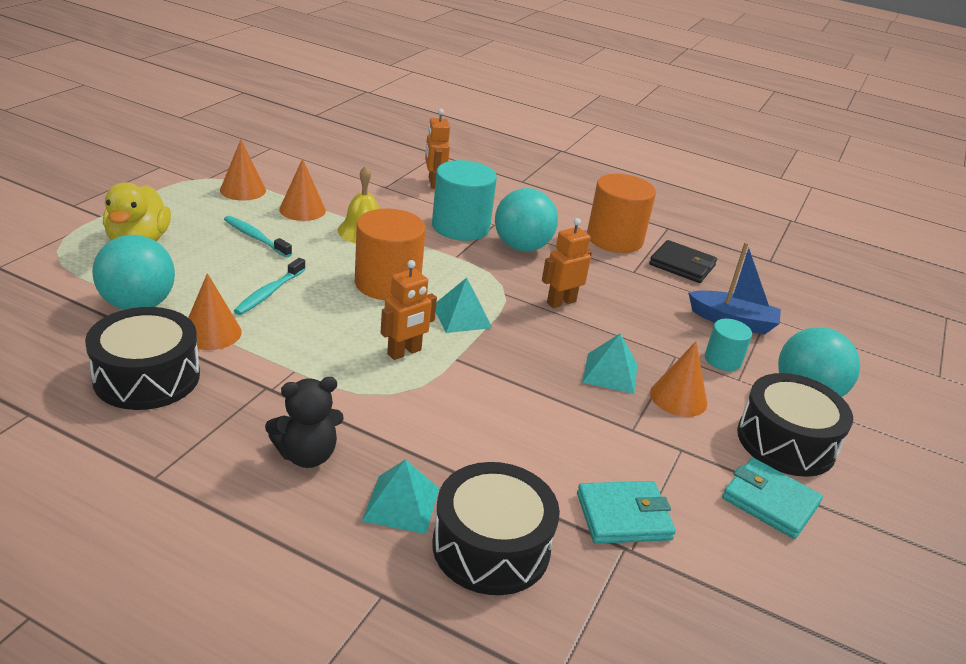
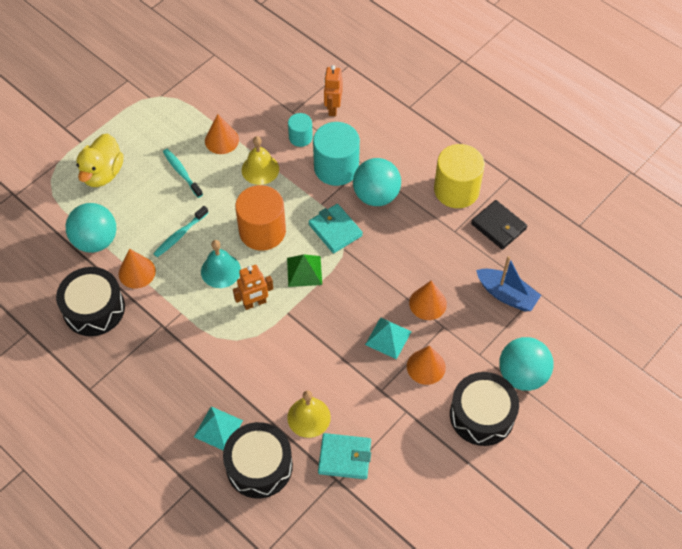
camera: 20 degrees right, 25 degrees up
orange cone [220,140,266,201] -> orange cone moved to [409,280,447,320]
black teddy bear [265,377,344,468] -> none
turquoise pyramid [436,278,492,333] -> green pyramid [287,254,322,287]
orange robot [542,218,592,308] -> none
orange cylinder [587,174,656,253] -> yellow cylinder [434,144,485,208]
turquoise cylinder [705,319,752,371] -> turquoise cylinder moved to [288,113,313,147]
turquoise wallet [722,458,823,539] -> turquoise wallet moved to [309,204,363,253]
none -> turquoise bell [201,240,241,288]
none -> yellow bell [287,391,331,438]

